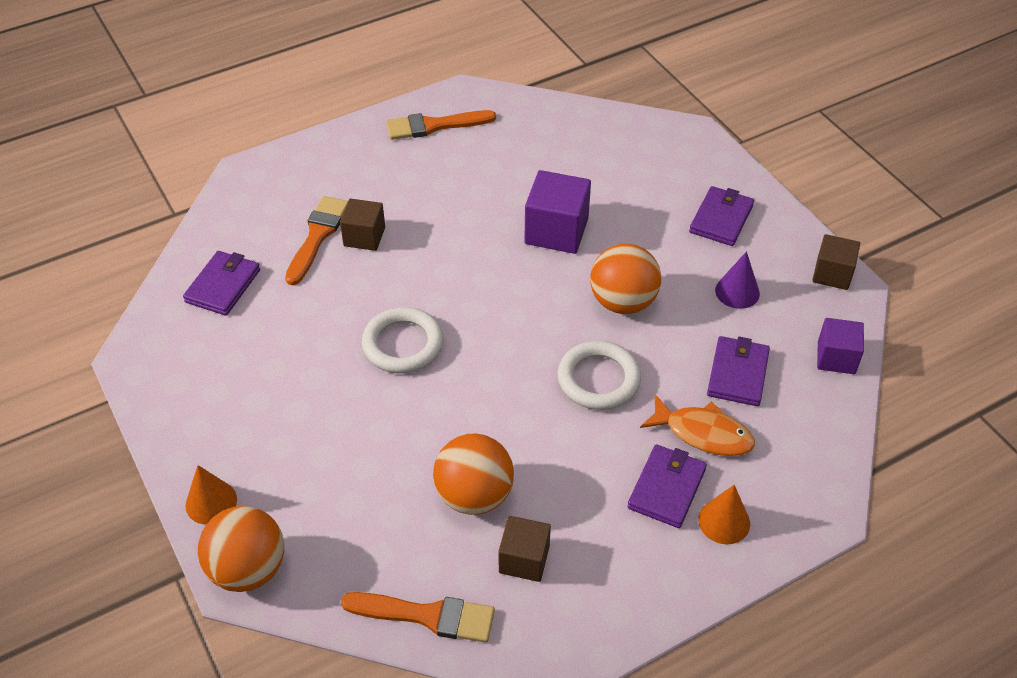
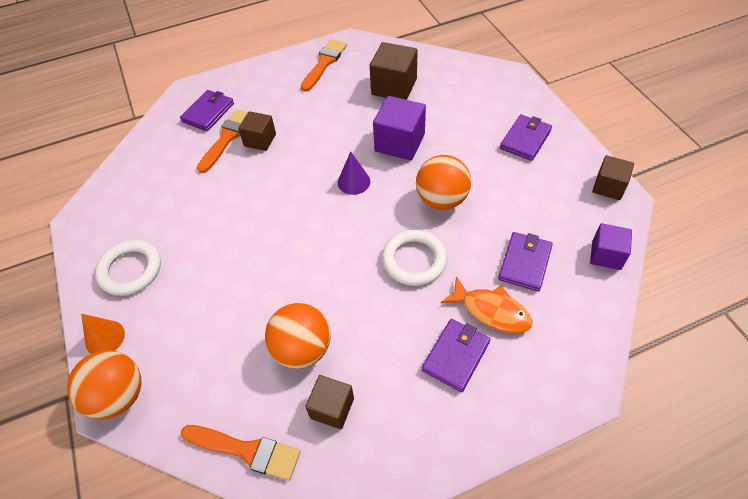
camera: 10 degrees right, 5 degrees up
purple wallet [183,251,260,316] -> purple wallet moved to [180,90,234,131]
white ring [362,307,443,373] -> white ring moved to [95,240,161,296]
orange brush [386,110,496,140] -> orange brush turned 120 degrees clockwise [301,39,347,92]
orange cone [698,485,750,544] -> none
purple cone [715,251,760,309] -> purple cone moved to [338,151,370,195]
none -> brown cube [370,42,418,100]

